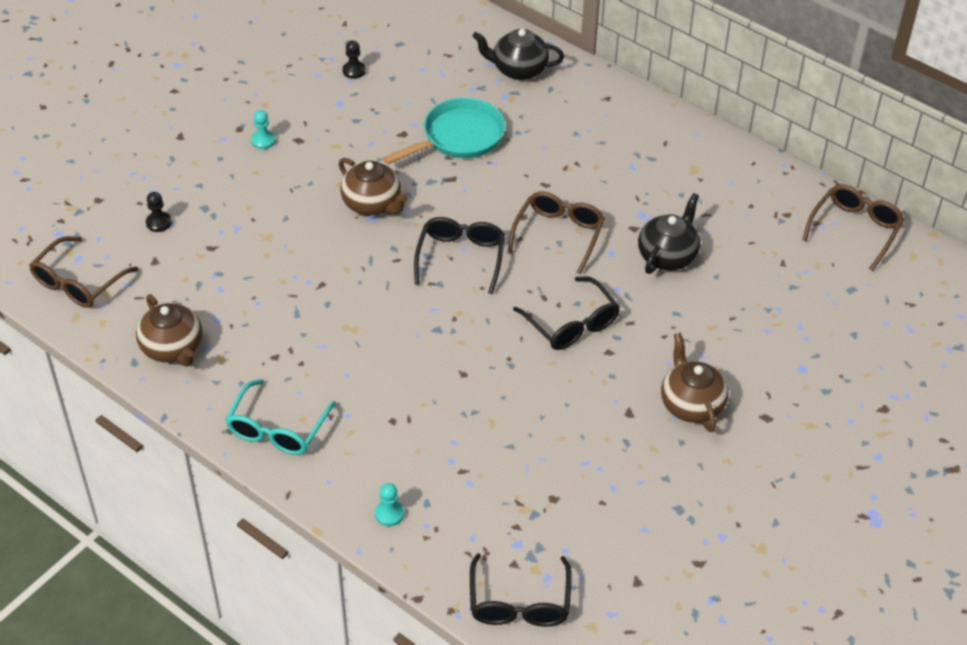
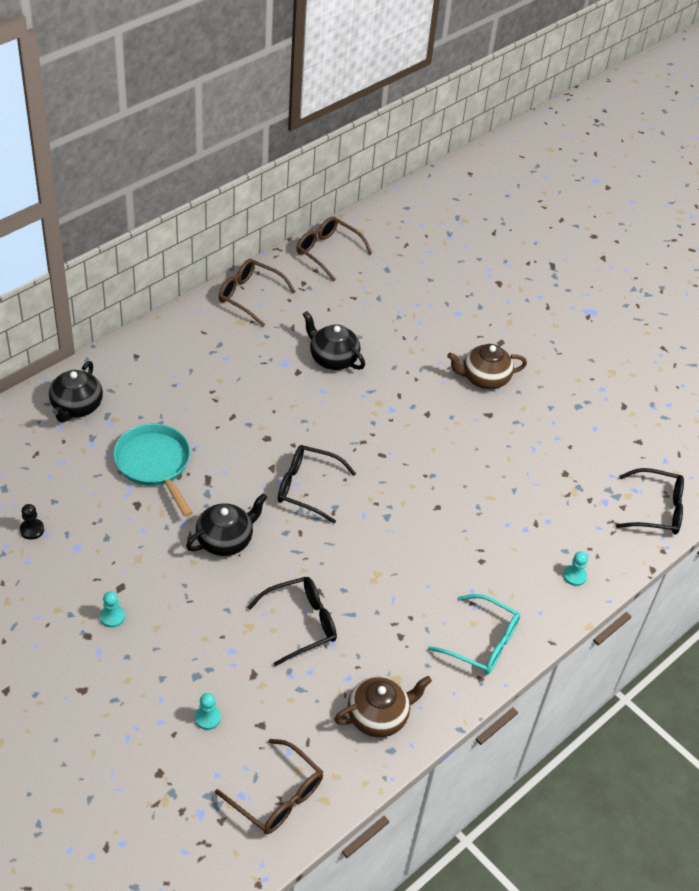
camera: 85 degrees left, 0 degrees up
black pawn [146,192,172,232] -> turquoise pawn [195,693,221,730]
brown teapot [338,158,408,215] -> black teapot [186,493,267,556]
brown glasses [508,191,605,274] -> brown glasses moved to [219,259,296,327]
black glasses [513,276,620,350] -> black glasses moved to [247,577,337,666]

